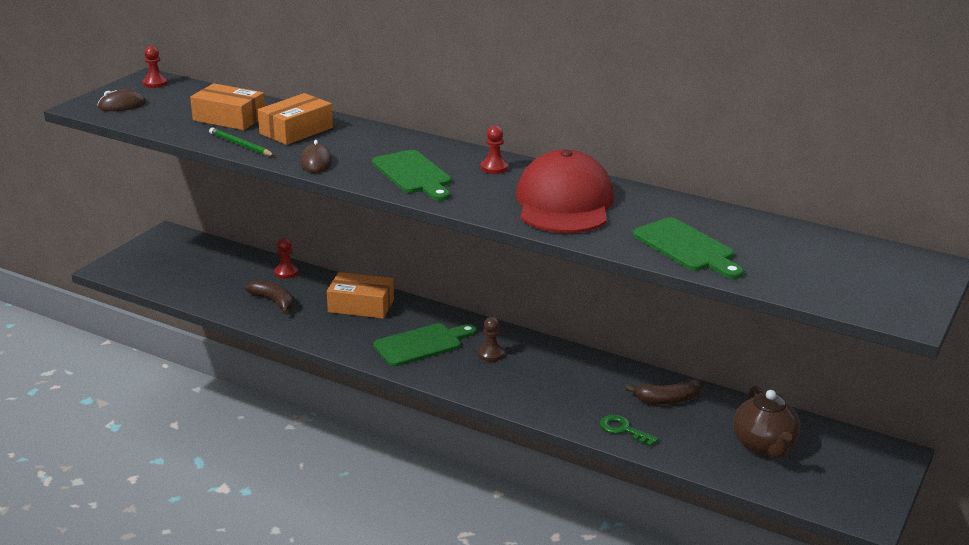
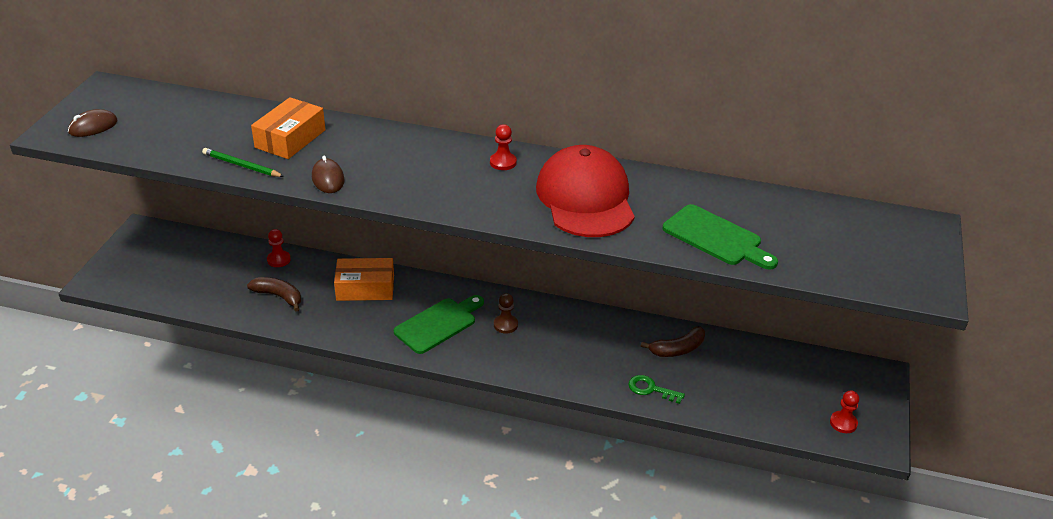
camera: 15 degrees left, 10 degrees up
red pawn [143,46,168,88] -> red pawn moved to [830,391,859,433]
orange box [190,83,265,130] -> none
green cutting board [372,150,451,201] -> none
brown teapot [733,386,800,458] -> none

